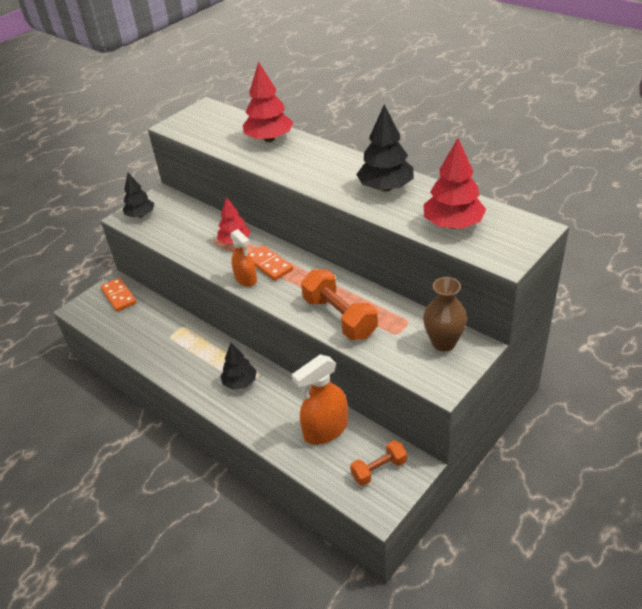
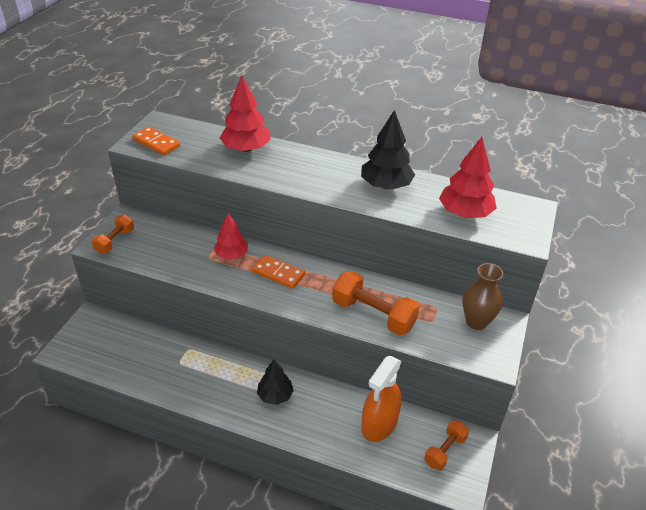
camera: 25 degrees left, 0 degrees up
orange domino [101,278,137,312] -> orange domino moved to [132,126,180,155]
black tree [123,173,154,218] -> orange dumbbell [92,215,134,254]
orange spray bottle [230,229,257,287] -> none

